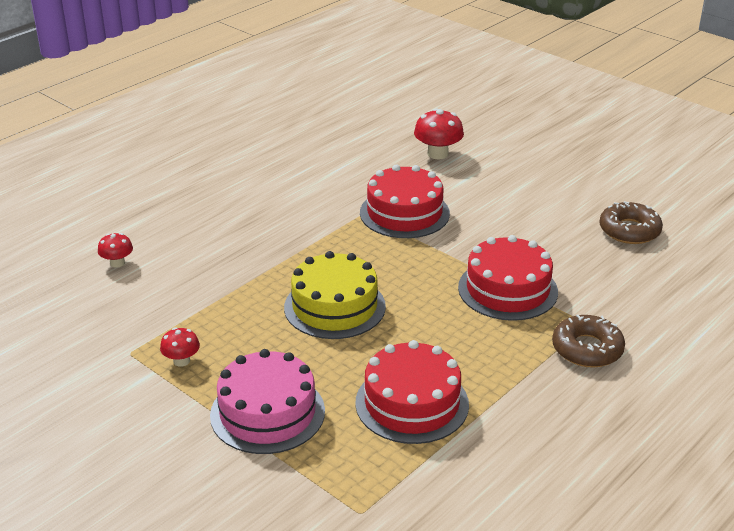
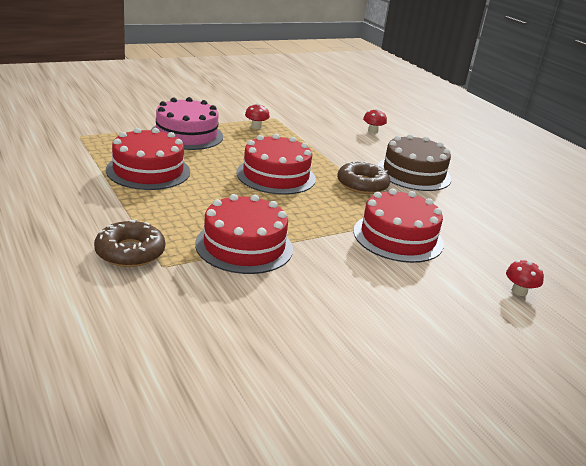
camera: 105 degrees right, 5 degrees down
yellow cake [284,251,386,339] -> red cake [236,134,316,195]
red mushroom [414,109,464,159] -> red mushroom [506,260,544,296], size x0.60
brown donut [599,201,663,244] -> brown donut moved to [337,160,390,194]
none -> brown cake [377,134,451,191]

